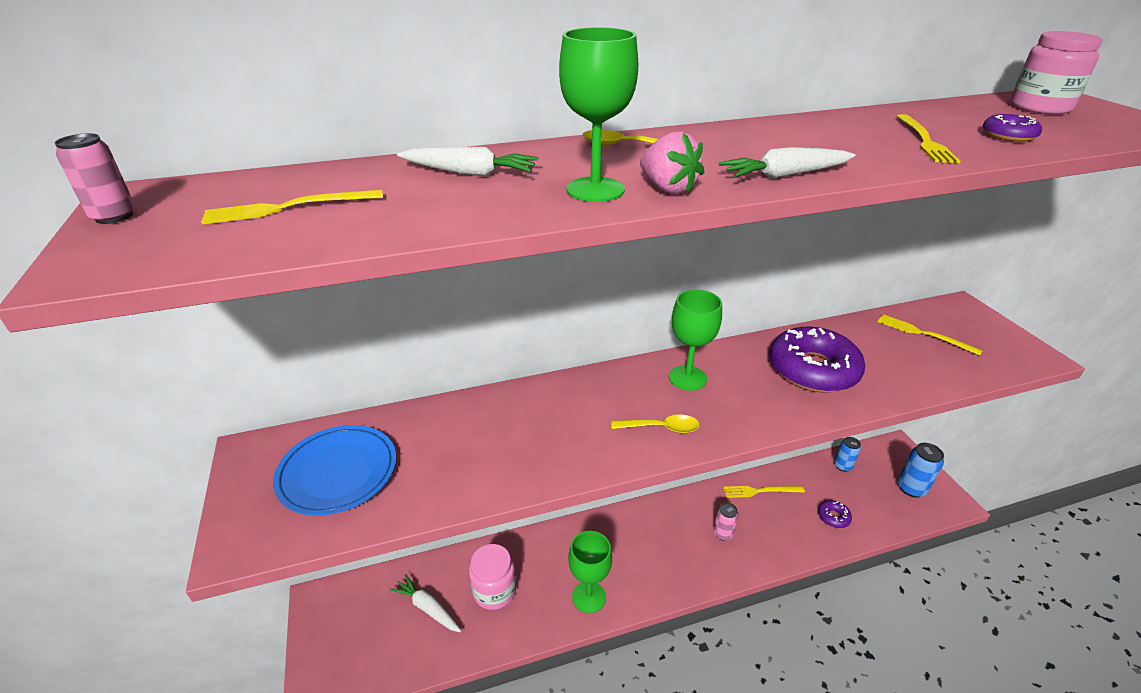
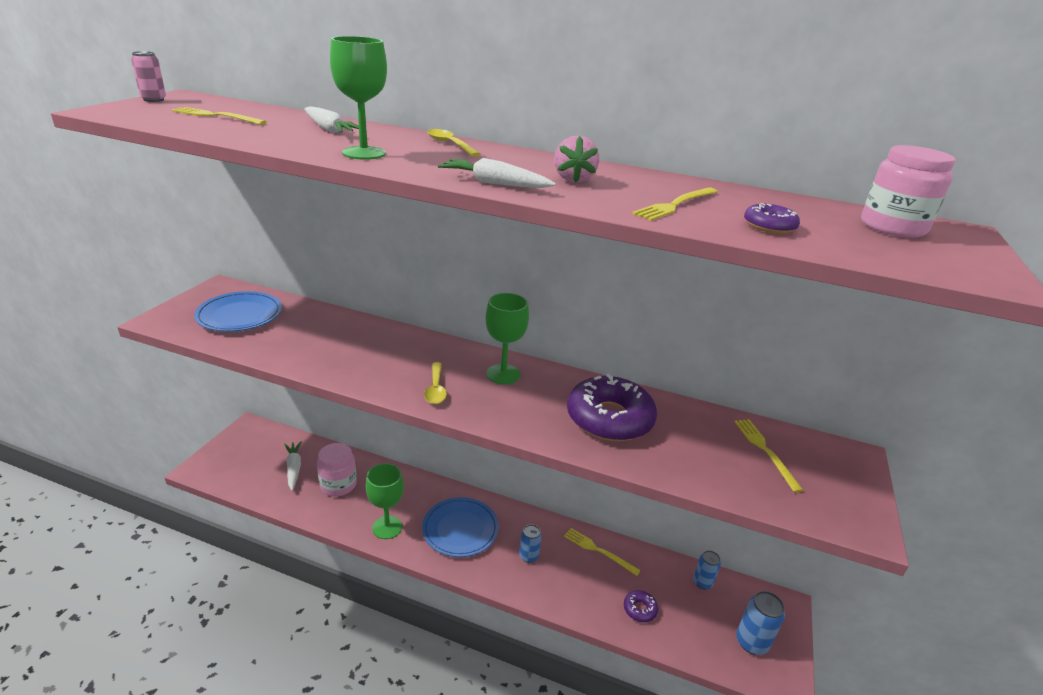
camera: 35 degrees right, 5 degrees down
yellow spoon [611,414,700,433] -> yellow spoon turned 45 degrees clockwise [424,362,447,404]
pink strawberry [640,132,704,194] -> pink strawberry moved to [554,136,599,183]
pink can [713,503,739,541] -> blue can [519,524,542,563]
none -> blue plate [422,497,499,557]

